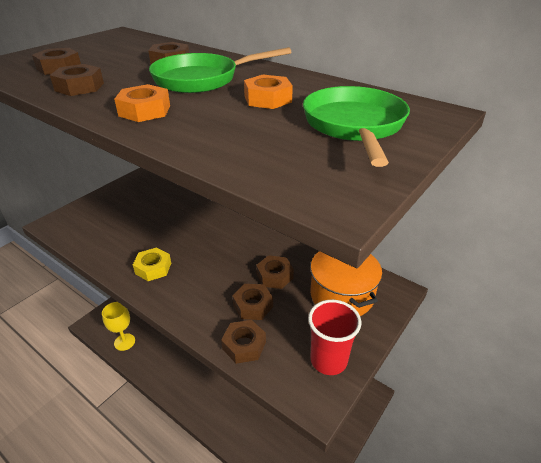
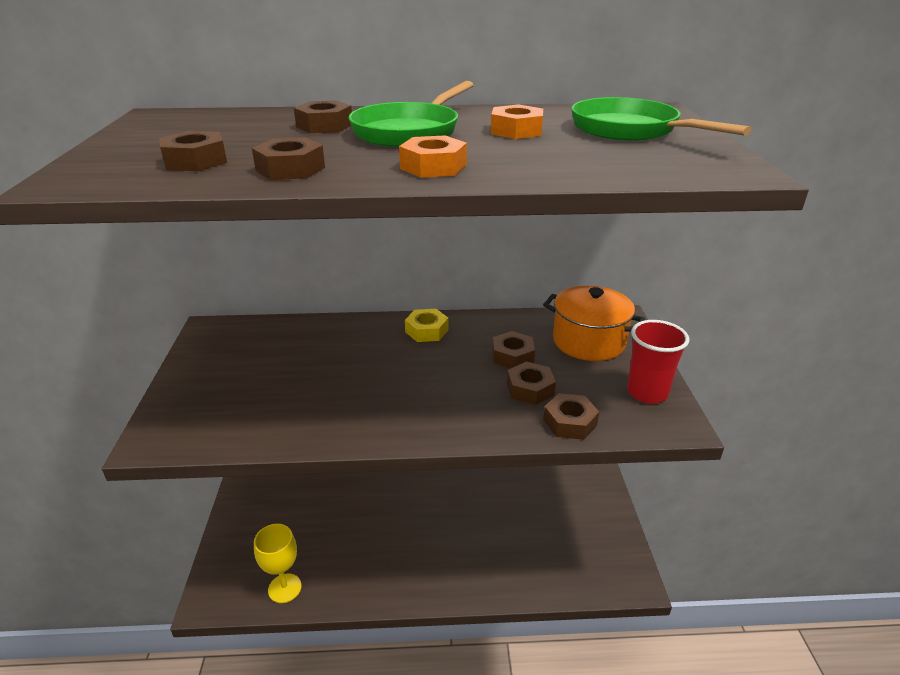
camera: 40 degrees left, 5 degrees down
yellow nut [133,247,171,281] -> yellow nut moved to [405,309,449,342]

